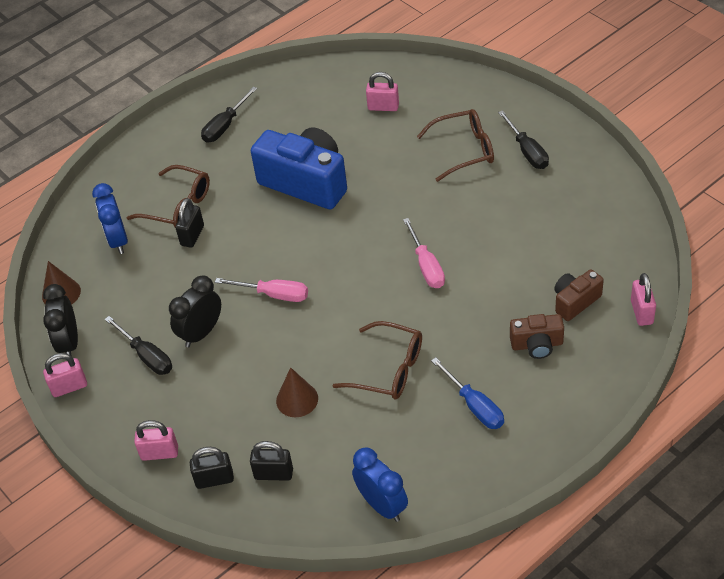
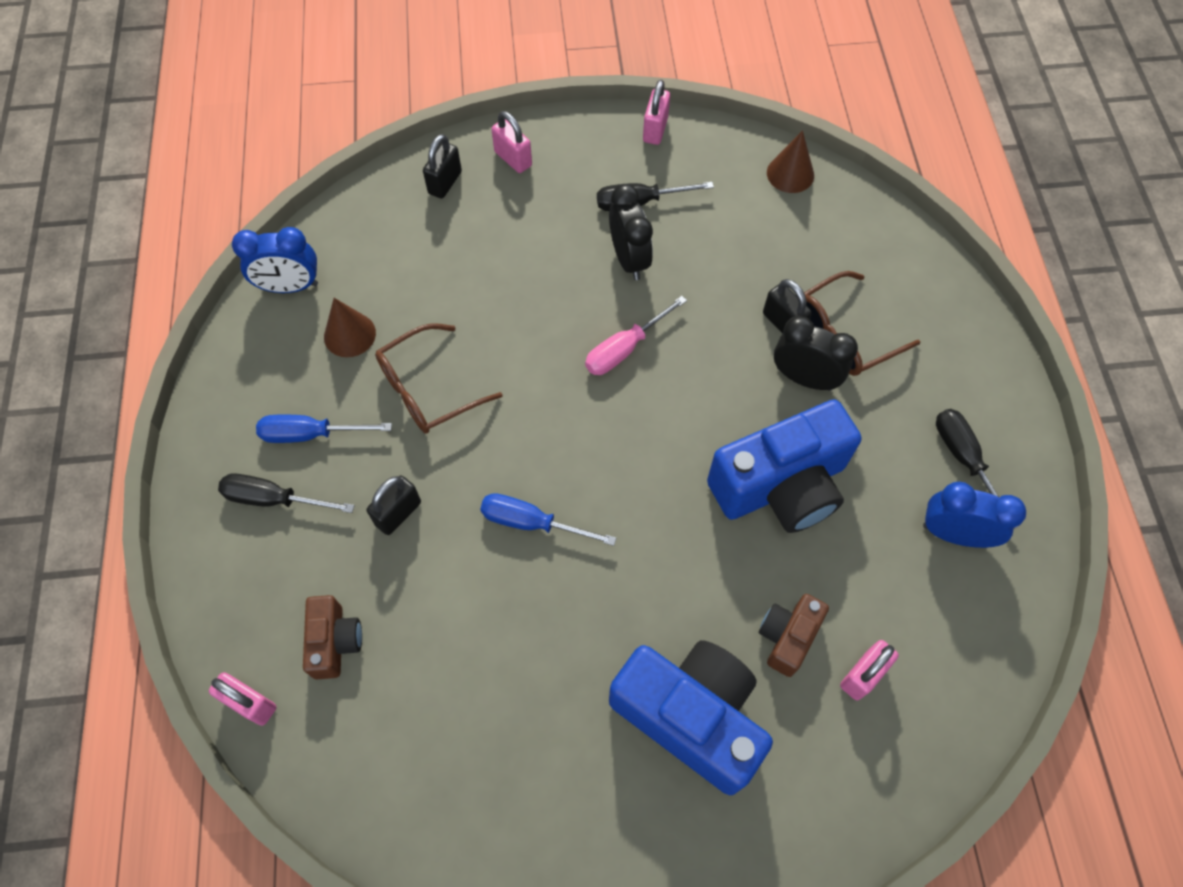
camera: 120 degrees right, 15 degrees up
black clock [43,284,78,356] -> black clock moved to [774,316,858,391]
blue clock [92,183,128,254] -> blue clock moved to [923,481,1026,548]
pink padlock [134,420,178,461] -> pink padlock turned 75 degrees counterclockwise [491,111,532,173]
black padlock [250,441,293,481] -> black padlock moved to [367,475,421,535]
brown cone [276,367,318,417] -> brown cone moved to [324,298,376,357]
pink screwdriver [403,218,445,288] -> blue screwdriver [480,493,616,546]
brown glasses [417,109,494,182] -> blue camera [609,640,773,795]
black screwdriver [498,110,549,169] -> black screwdriver moved to [218,473,355,513]
brown camera [510,314,564,359] -> brown camera moved to [759,594,829,677]

